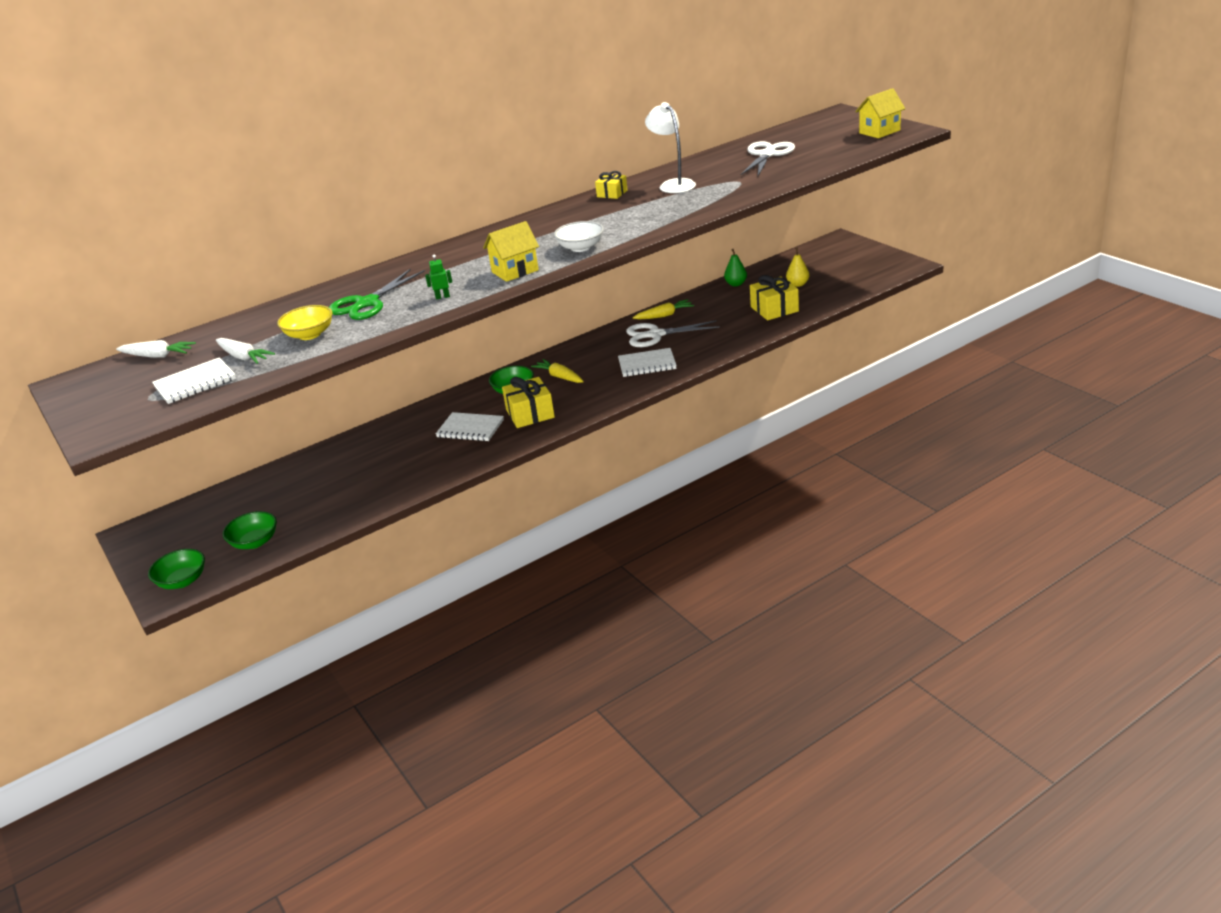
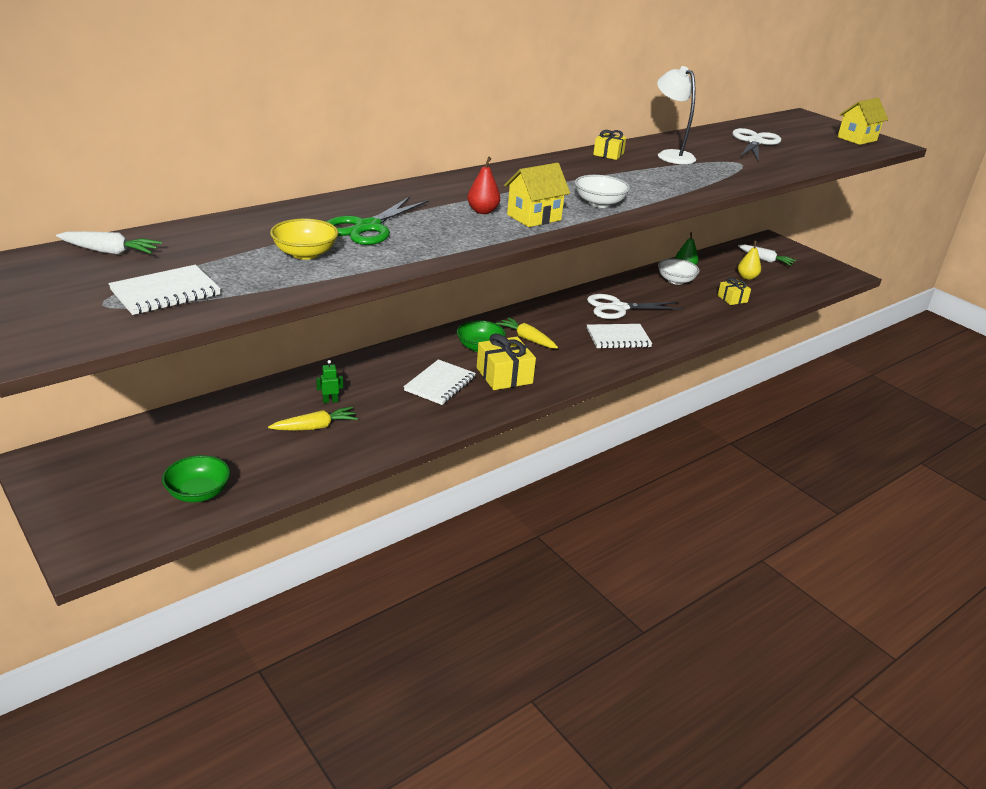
camera: 10 degrees left, 0 degrees up
green bowl [148,549,205,589] -> none
white carrot [216,338,275,364] -> white carrot moved to [738,245,796,266]
green robot [425,255,452,300] -> green robot moved to [316,360,343,403]
white notebook [436,412,504,441] -> white notebook turned 75 degrees counterclockwise [404,359,476,405]
yellow carrot [633,299,694,319] -> yellow carrot moved to [268,407,358,431]
yellow gift [750,275,799,320] -> yellow gift [718,278,751,305], size x0.60
none -> red pear [467,157,500,214]
none -> white bowl [658,259,700,285]

